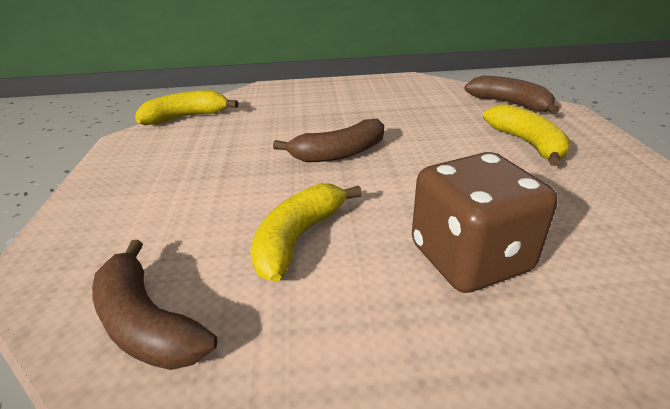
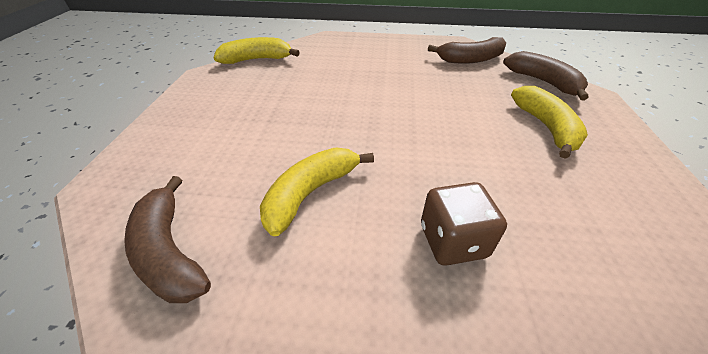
camera: 10 degrees right, 10 degrees up
brown banana [273,119,384,162] -> brown banana moved to [428,37,506,64]
brown dice [412,152,558,293] -> brown dice [421,182,507,266], size x0.67

